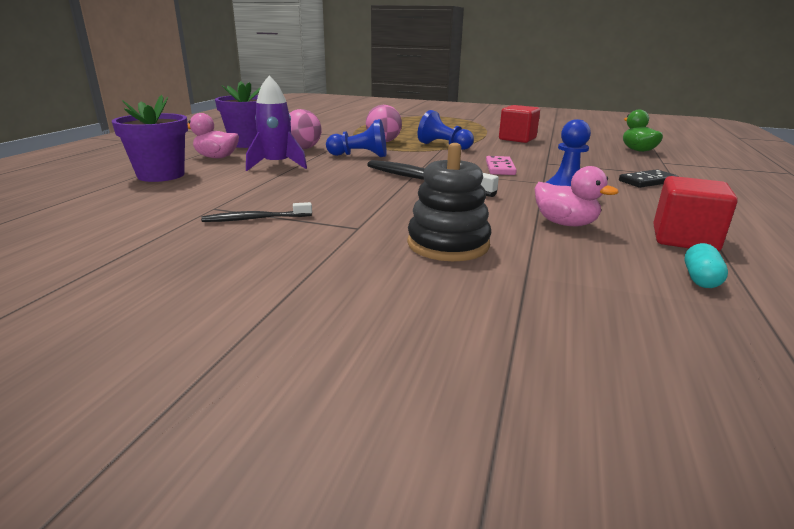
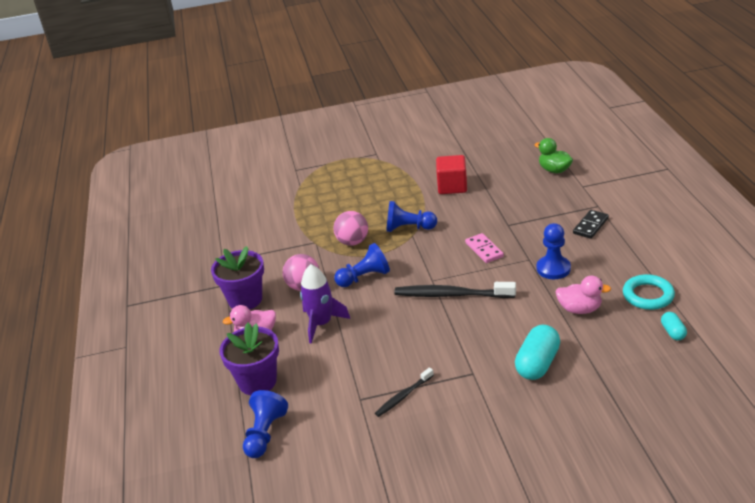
camera: 25 degrees left, 10 degrees up
black stacking toy [407,143,491,261] -> turquoise capsule [515,325,560,380]
red cube [653,176,738,251] -> turquoise ring [623,274,675,310]
none -> blue pawn [243,390,288,458]

